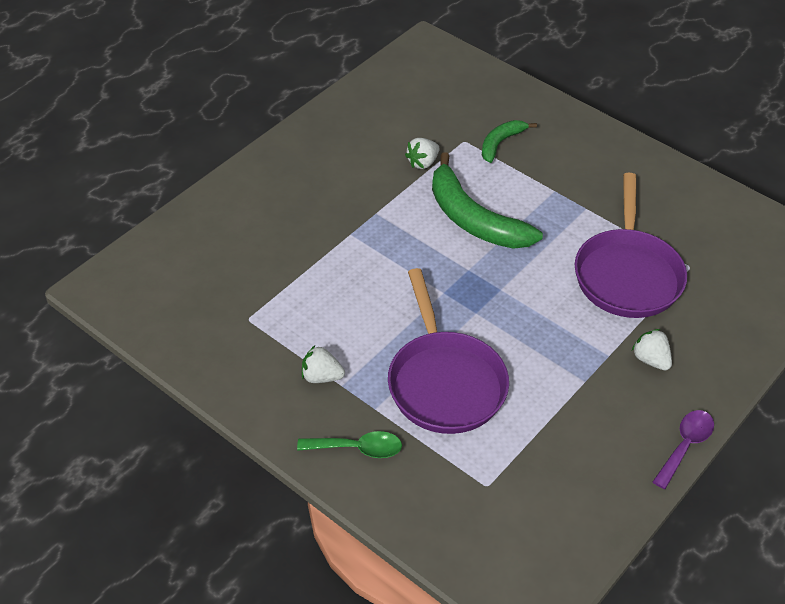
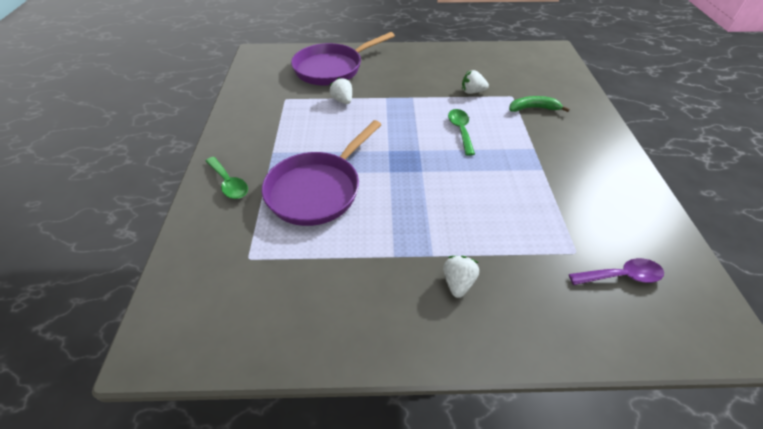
camera: 50 degrees right, 0 degrees up
white strawberry [302,346,345,383] -> white strawberry moved to [330,77,352,104]
green banana [432,152,543,249] -> green spoon [448,109,475,156]
purple pan [575,173,687,318] -> purple pan moved to [291,32,395,85]
purple spoon [653,410,714,489] -> purple spoon moved to [569,258,664,285]

